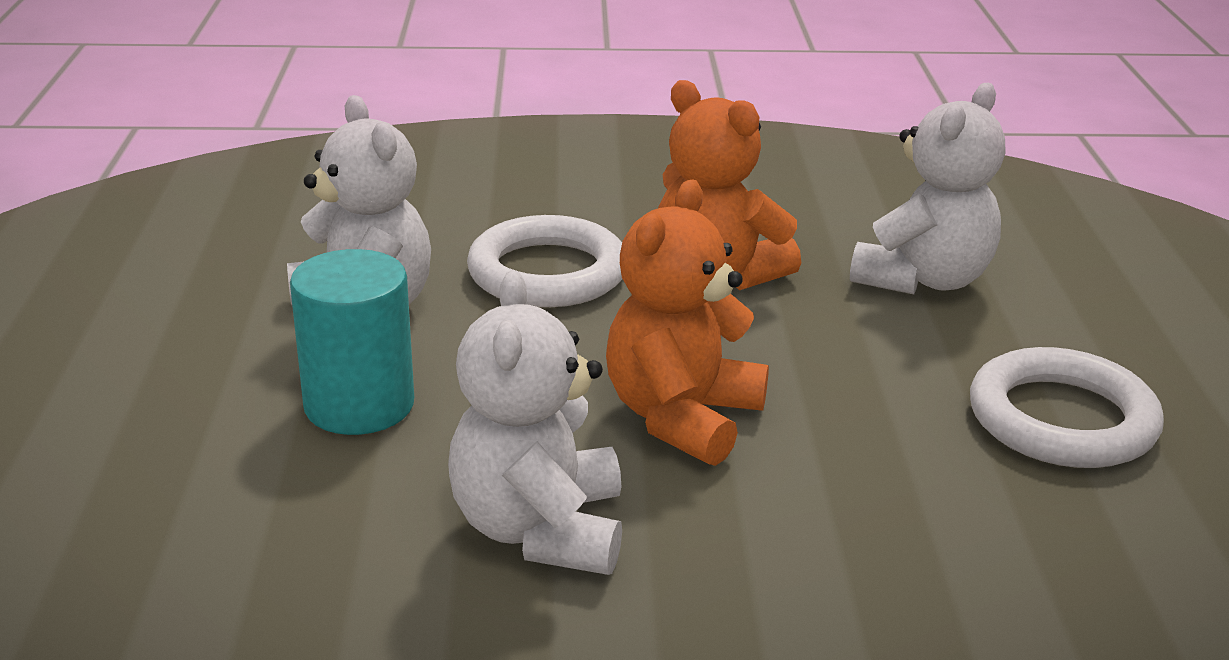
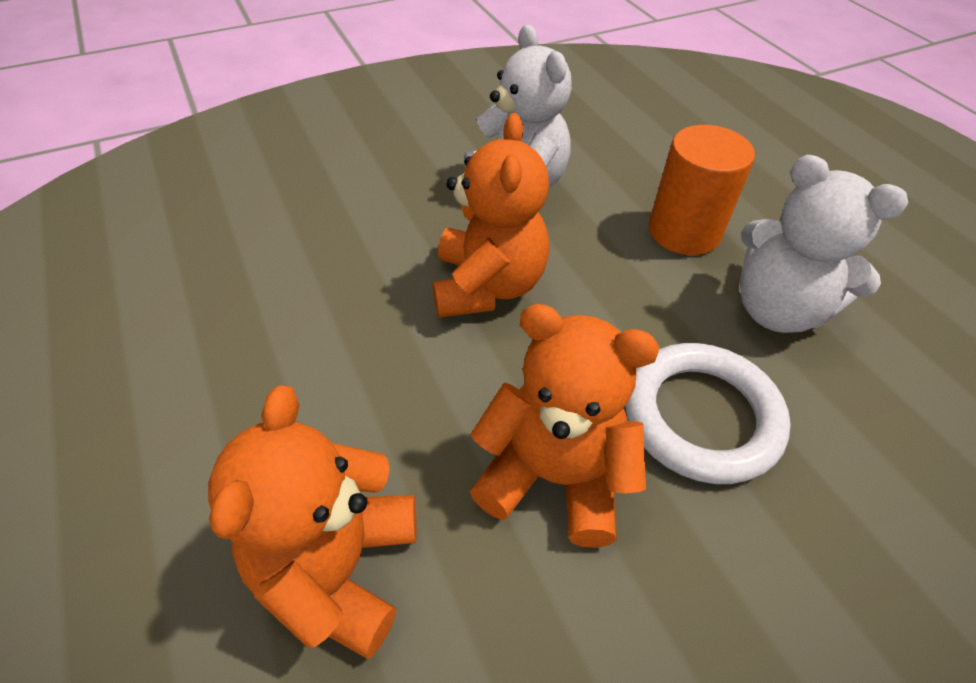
camera: 155 degrees right, 20 degrees up
turquoise cylinder [290,249,414,435] -> orange cylinder [649,125,755,255]
white teddy bear [850,83,1005,294] -> orange teddy bear [208,385,417,659]
white ring [970,347,1164,468] -> none

